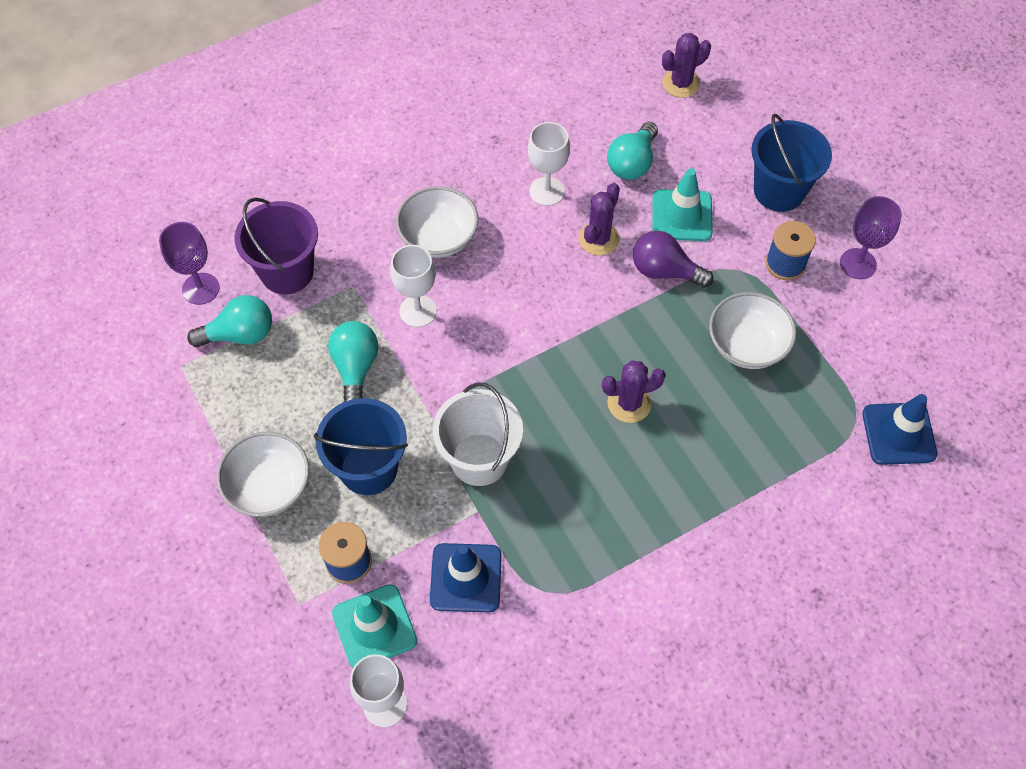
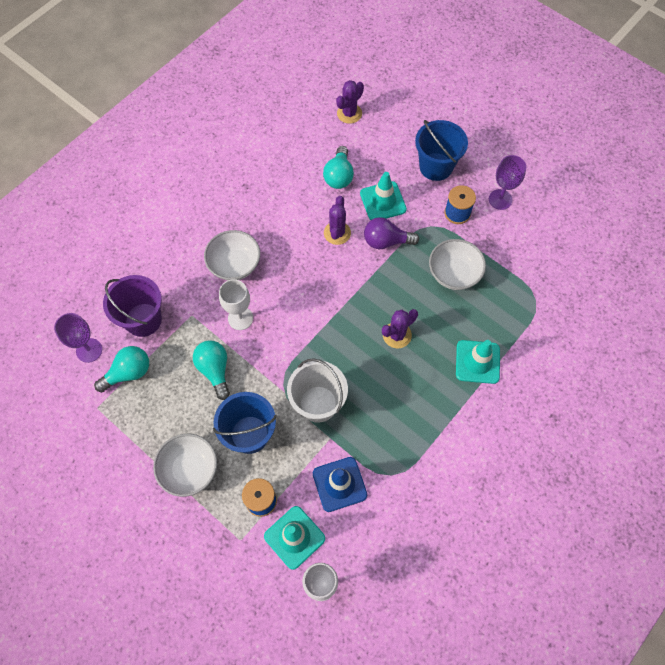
camera: 20 degrees left, 5 degrees up
white goblet [528,122,570,206] -> none
blue traffic cone [862,394,938,465] -> none
none -> turquoise traffic cone [456,340,500,384]

